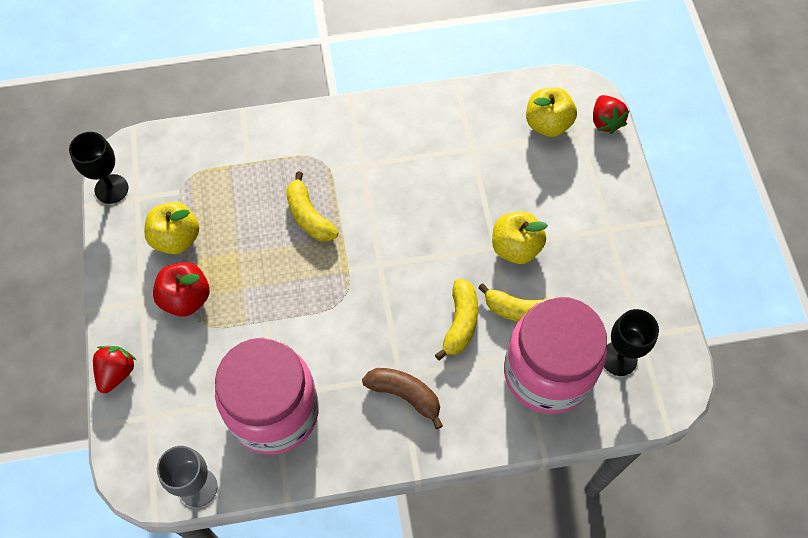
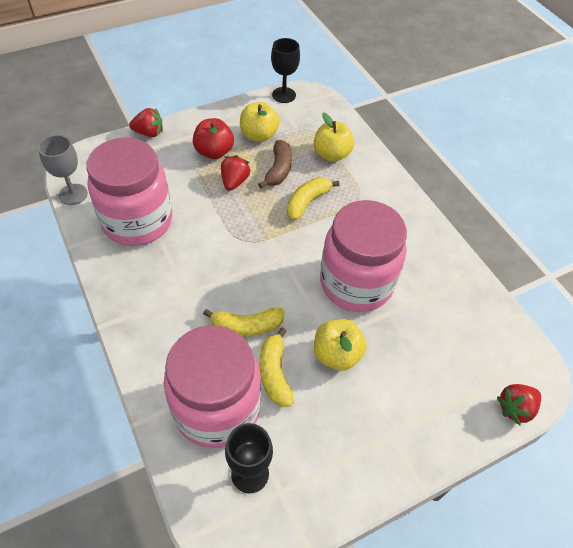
camera: 70 degrees right, 10 degrees down
brown banana [362,368,443,429] -> brown banana moved to [258,140,292,188]
yellow apple [526,88,577,137] -> yellow apple moved to [314,113,354,162]
none -> red strawberry [221,155,251,191]
none -> pink jar [320,200,407,312]

